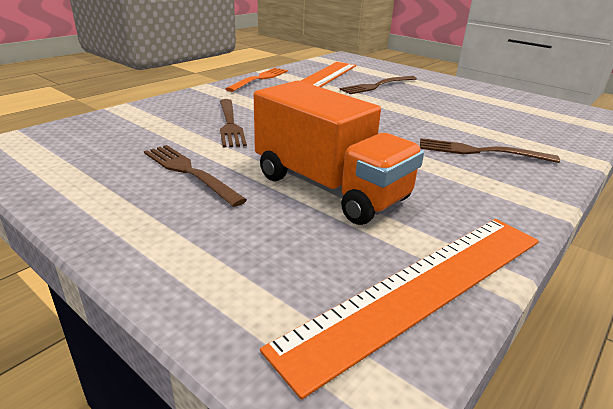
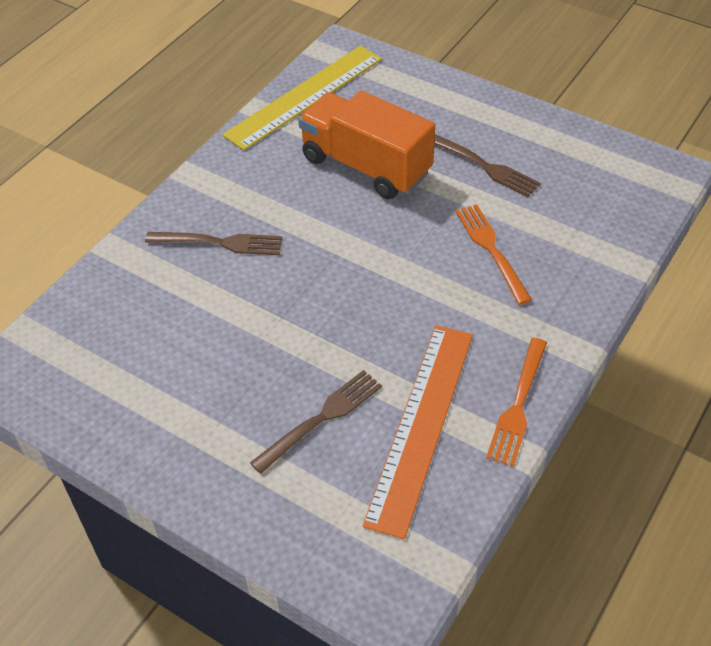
camera: 175 degrees right, 20 degrees up
brown fork [220,99,247,147] -> orange fork [455,204,532,305]
orange ruler [260,219,539,400] -> yellow ruler [222,46,382,150]

